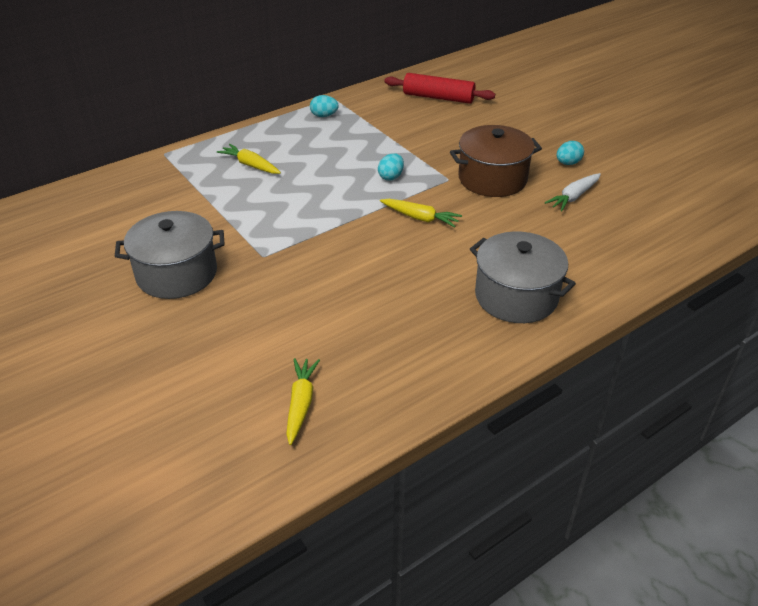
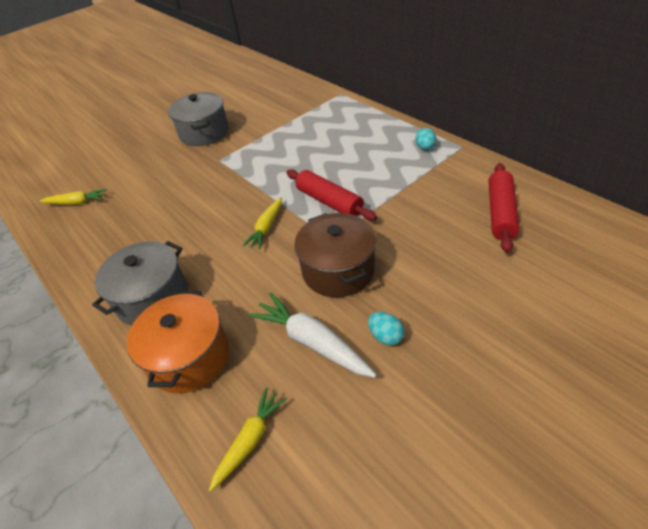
camera: 90 degrees right, 5 degrees up
yellow carrot [217,144,281,174] -> yellow carrot moved to [209,387,287,492]
turquoise egg [378,153,404,181] -> red rolling pin [286,169,377,221]
white carrot [545,173,601,211] -> white carrot [248,292,377,378], size x1.54
none -> orange pot [127,291,229,394]

